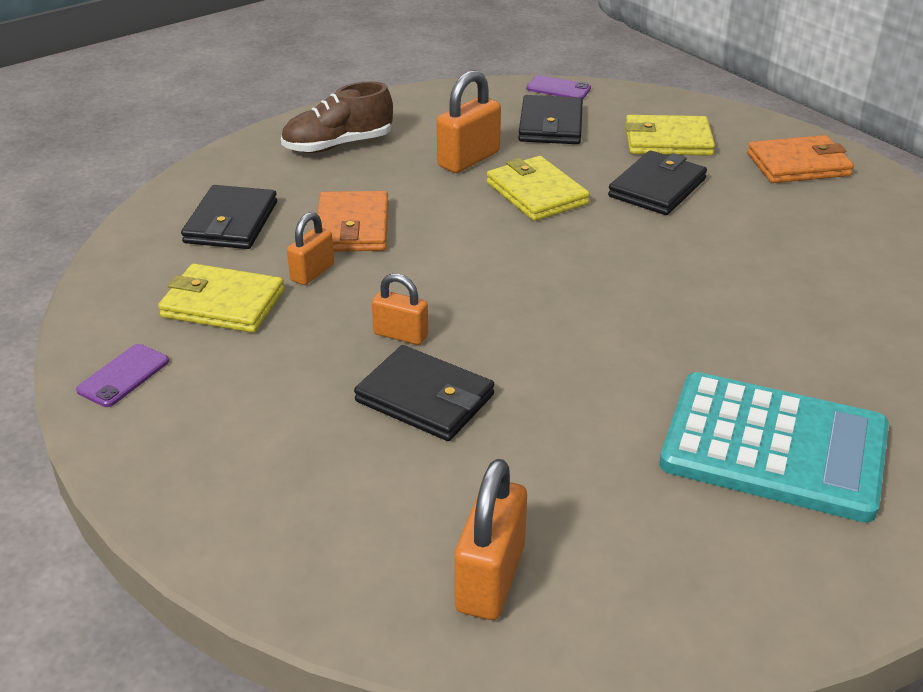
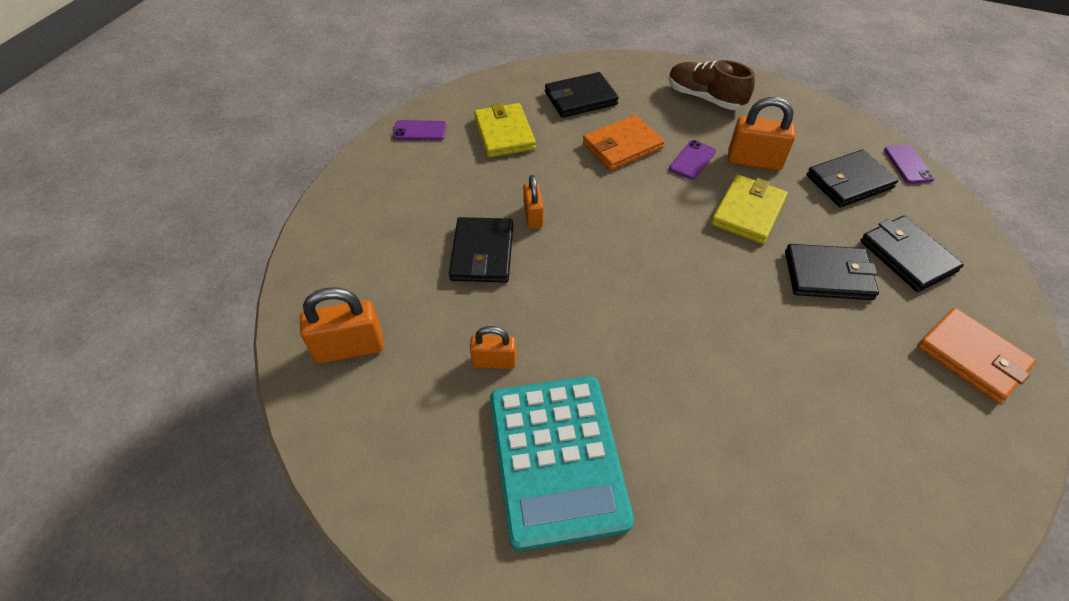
camera: 60 degrees right, 15 degrees up
orange padlock [287,212,334,285] -> orange padlock moved to [470,326,516,369]
yellow wallet [625,115,715,156] -> black wallet [860,216,964,292]
none -> purple phone [669,140,716,180]

